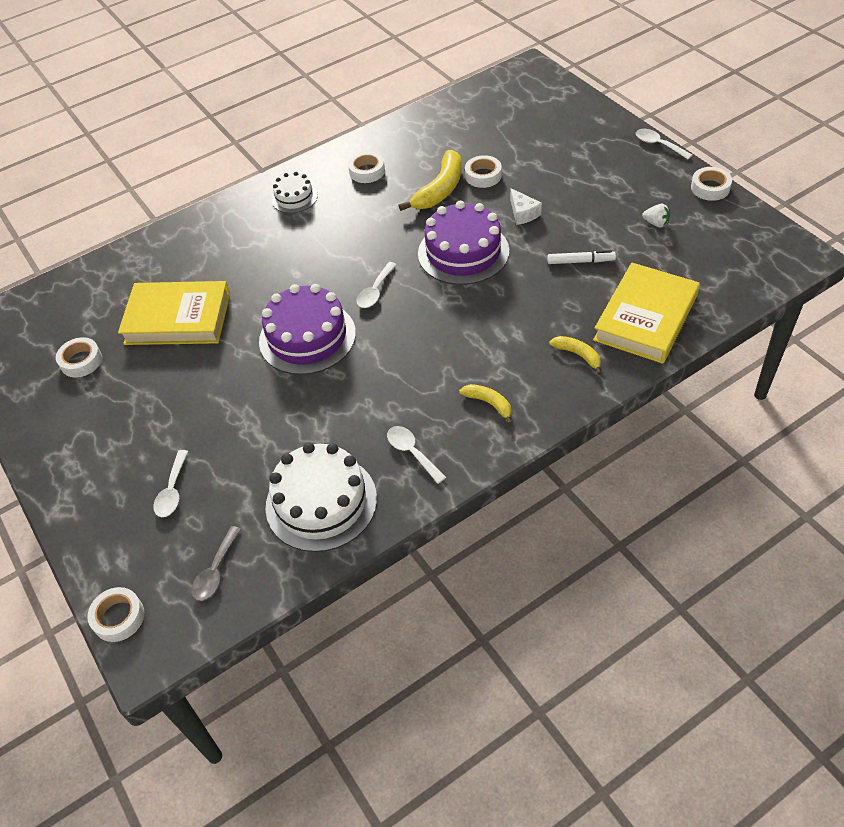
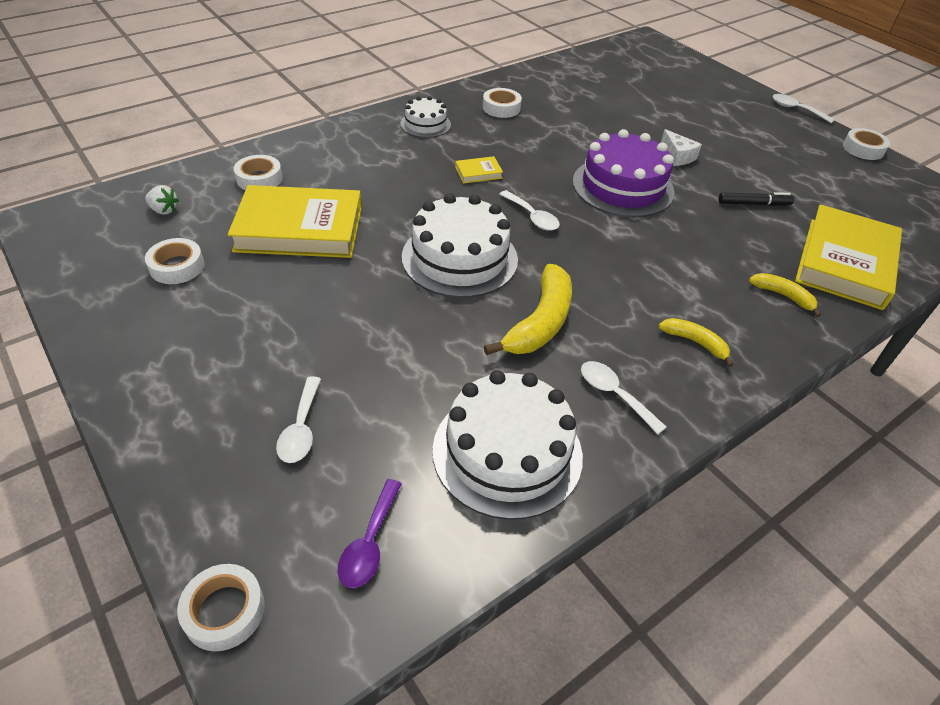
camera: 10 degrees left, 5 degrees down
grey spoon [191,526,241,601] -> purple spoon [338,479,402,588]
purple cake [259,284,356,375] -> white cake [402,193,518,298]
white spoon [356,262,397,308] -> white spoon turned 60 degrees counterclockwise [499,190,560,231]
yellow banana [398,150,462,211] -> yellow banana moved to [484,264,572,355]
white tape [465,155,502,188] -> white tape moved to [234,155,283,190]
white marker [547,250,616,264] -> black marker [719,192,794,206]
white strawberry [642,204,670,228] -> white strawberry moved to [145,185,179,215]
none -> yellow book [455,156,503,184]

